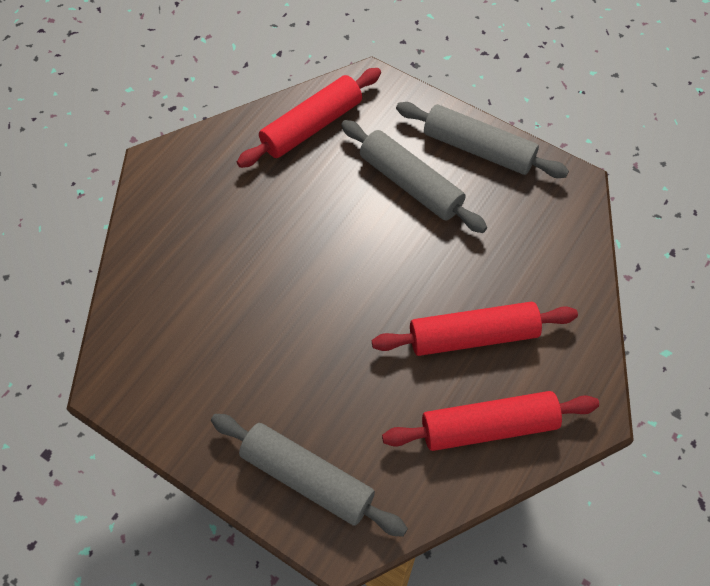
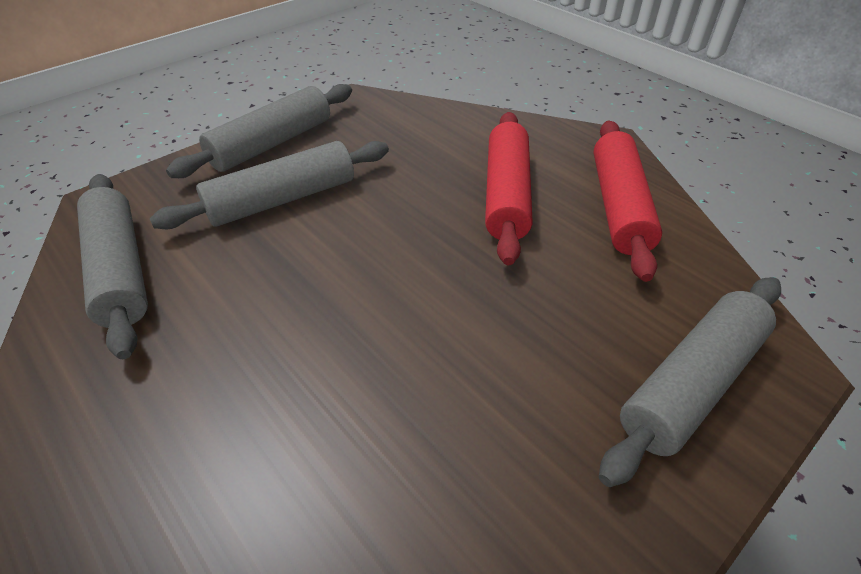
camera: 75 degrees left, 15 degrees down
red rolling pin [237,68,381,168] -> grey rolling pin [77,174,148,359]

